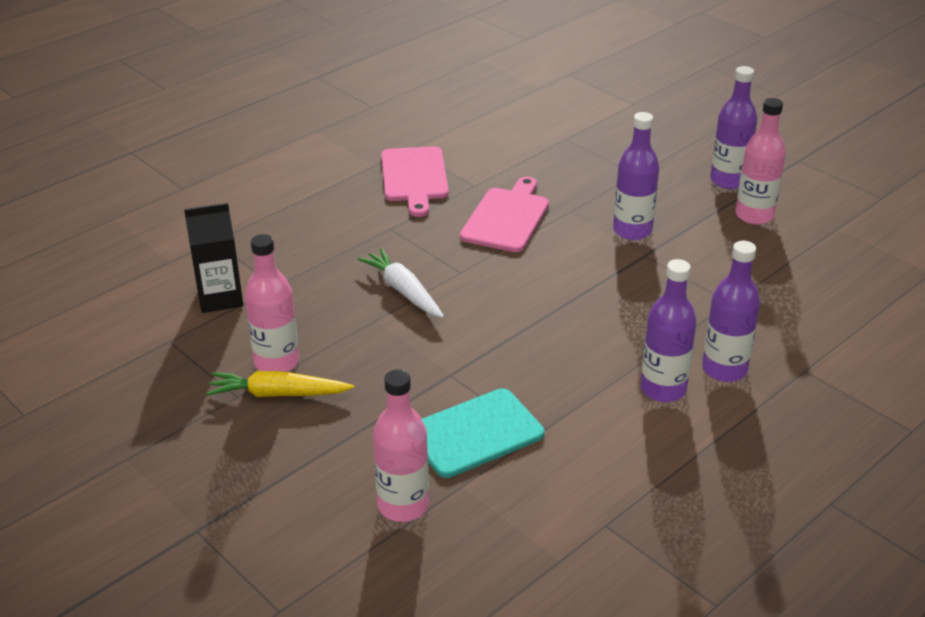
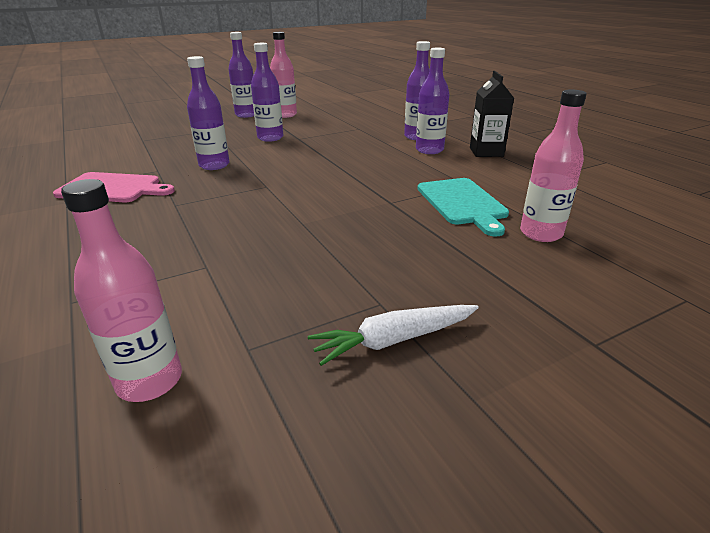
camera: 75 degrees left, 5 degrees down
black carton [184,203,243,313] -> black carton moved to [470,71,514,157]
yellow carrot [206,371,354,397] -> none
pink bottle [245,234,299,372] -> pink bottle moved to [61,179,182,402]
white carrot [358,248,444,318] -> white carrot moved to [308,305,479,366]
pink cutting board [460,177,549,252] -> purple bottle [187,56,230,170]

